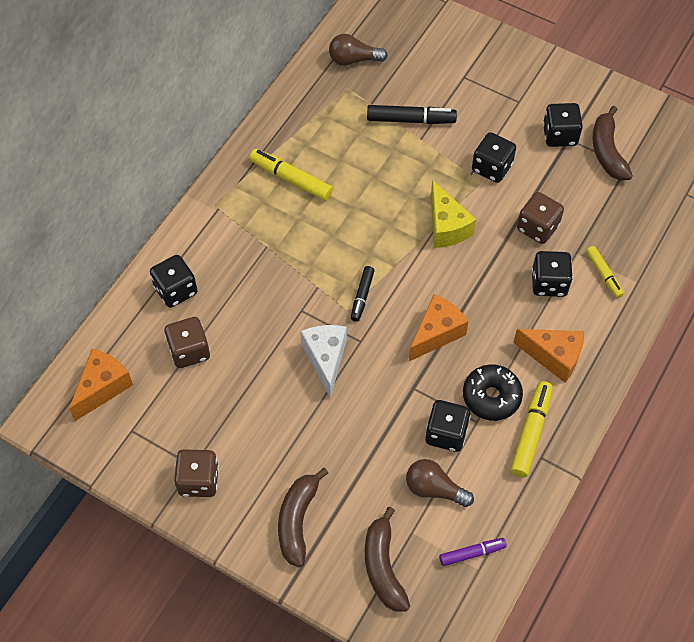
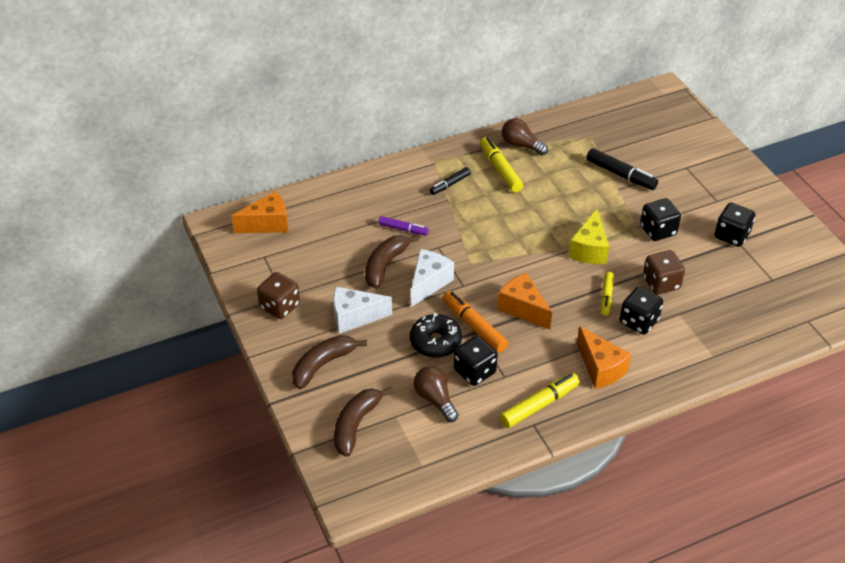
camera: 35 degrees right, 15 degrees down
black dice [150,255,198,308] -> none
brown dice [164,317,210,368] -> none
brown light bulb [329,34,388,66] -> brown light bulb moved to [502,118,548,155]
black marker [351,266,375,322] -> black marker moved to [430,167,471,195]
orange cheese [409,294,469,361] -> orange cheese turned 120 degrees counterclockwise [497,273,552,329]
purple marker [439,538,507,566] -> purple marker moved to [378,216,428,235]
black donut [463,364,523,421] -> black donut moved to [410,313,462,358]
yellow marker [586,246,624,298] -> yellow marker moved to [601,272,614,316]
brown banana [592,106,633,180] -> brown banana moved to [365,235,419,289]
none -> white cheese [333,287,392,334]
none -> orange marker [443,291,508,353]

